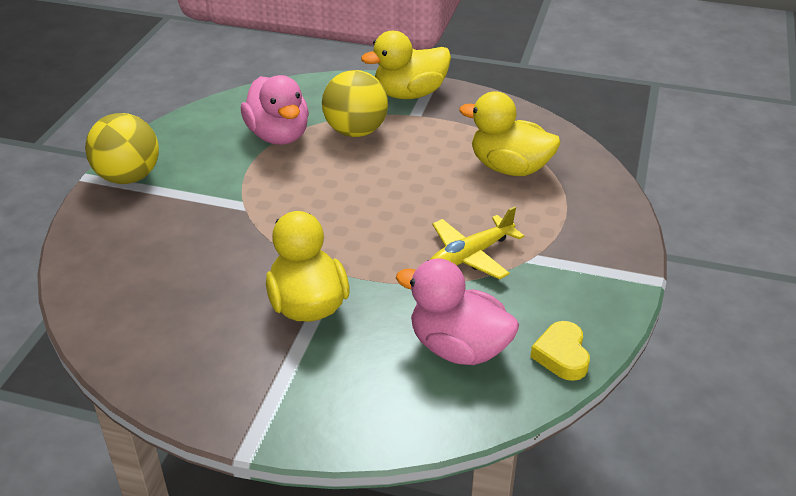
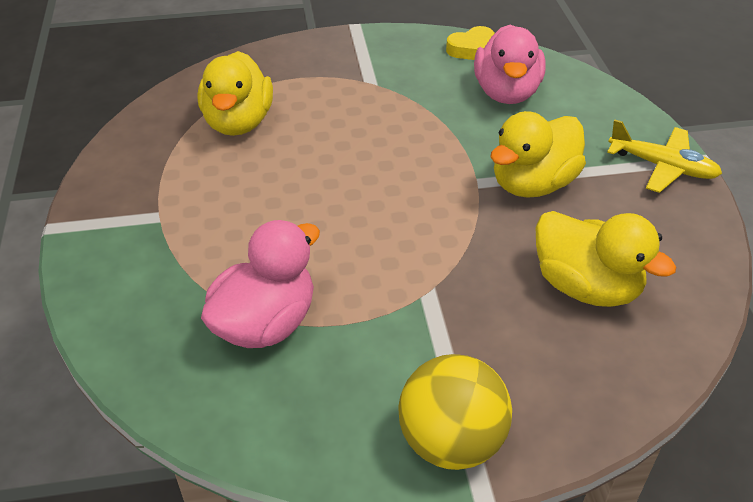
camera: 115 degrees left, 5 degrees up
yellow ball [322,70,388,137] -> none
yellow duck [361,31,451,99] -> yellow duck moved to [535,211,676,307]
yellow plane [430,206,524,280] -> yellow plane moved to [607,120,722,193]

